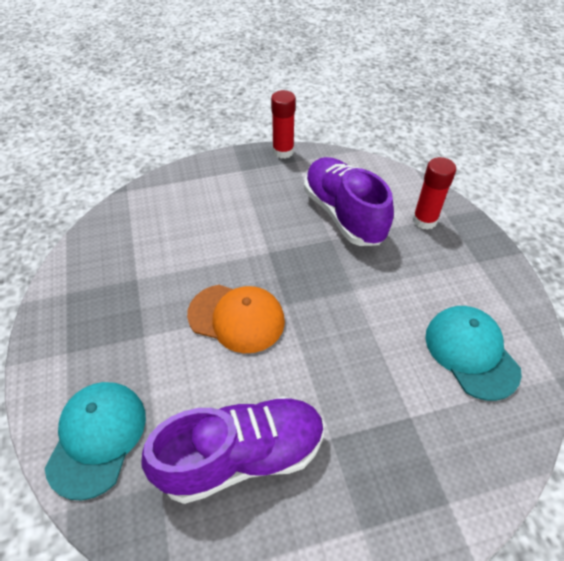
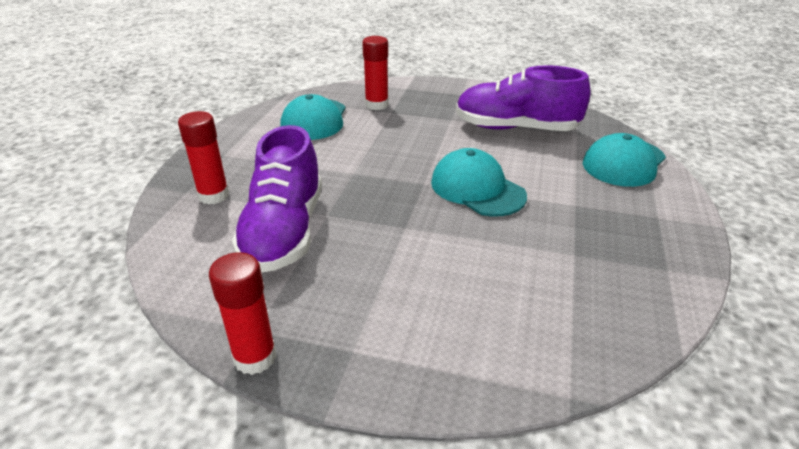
camera: 150 degrees left, 15 degrees down
orange cap [187,285,285,353] -> turquoise cap [431,148,527,217]
none -> red glue stick [362,36,388,110]

